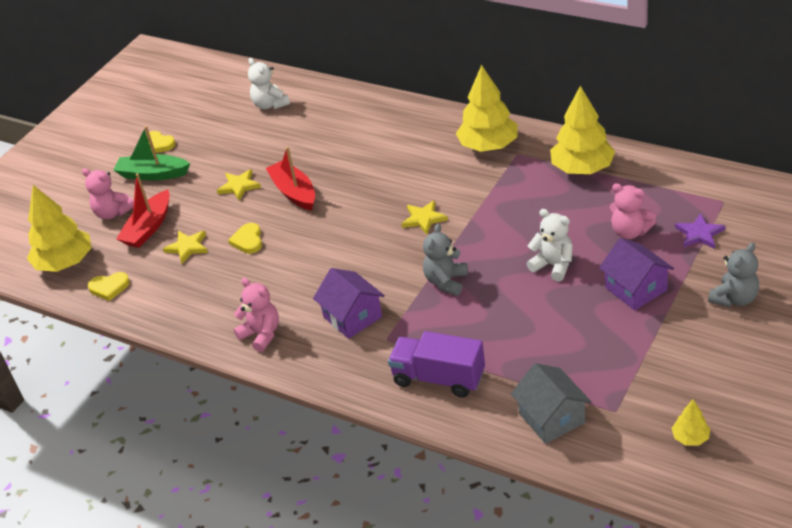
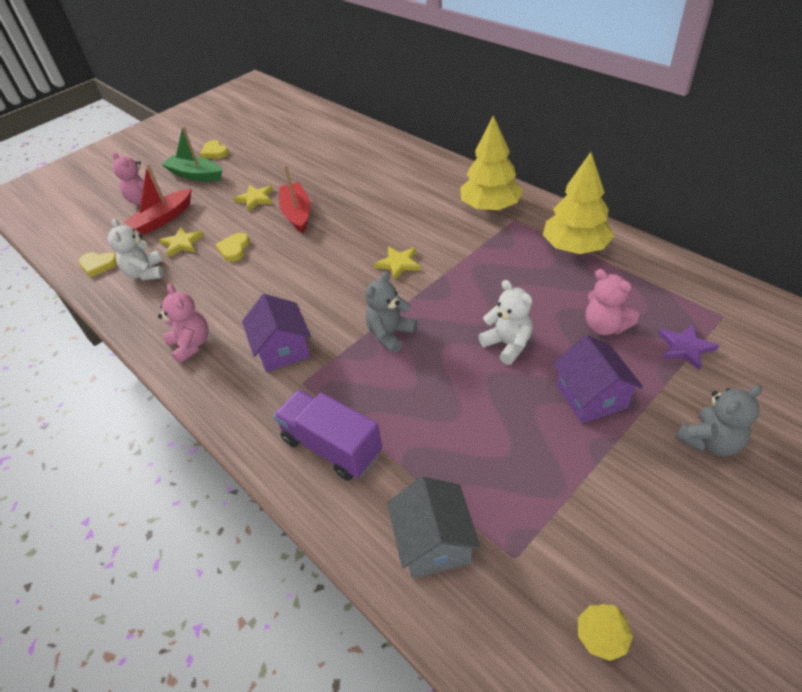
camera: 15 degrees right, 5 degrees up
yellow tree [27,185,92,272] -> none
white teddy bear [248,58,290,109] -> white teddy bear moved to [108,219,164,280]

